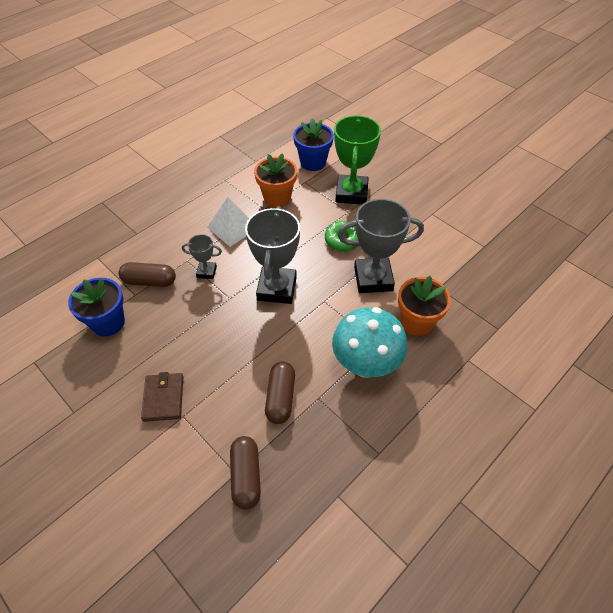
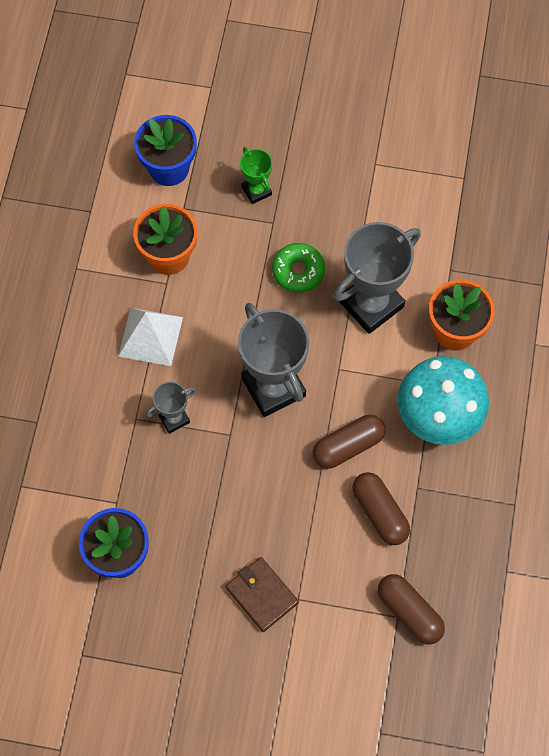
camera: 35 degrees left, 15 degrees up
brown capsule [118,262,176,287] -> brown capsule moved to [313,415,385,469]
green trophy [334,115,381,205] -> green trophy [240,147,272,204], size x0.50

